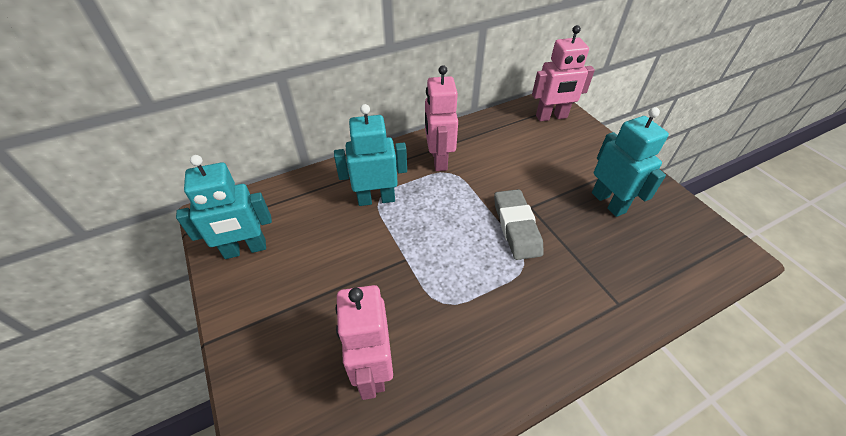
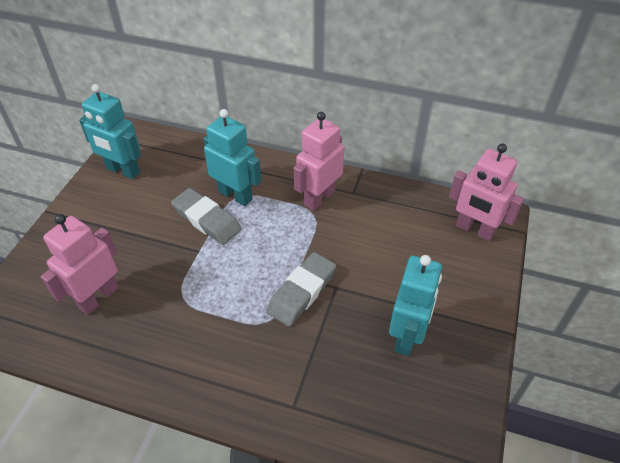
camera: 45 degrees right, 0 degrees up
none -> grey eraser [171,188,241,245]

